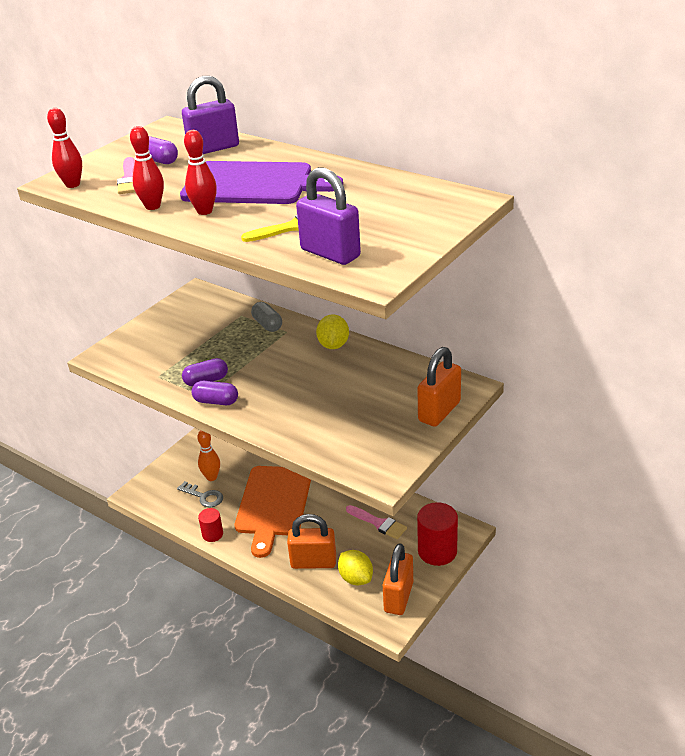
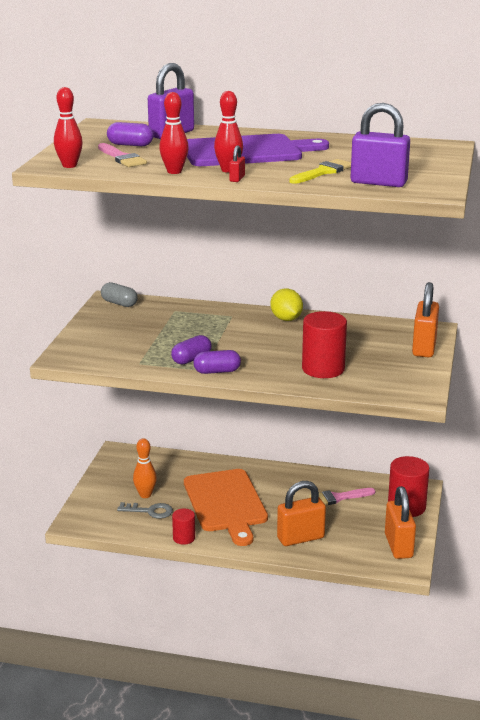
camera: 25 degrees left, 10 degrees down
grey capsule [251,302,282,332] -> grey capsule moved to [101,282,138,307]
yellow lemon [338,550,373,585] -> none
pink brush [346,505,407,539] -> pink brush turned 150 degrees clockwise [309,488,376,505]
none -> red padlock [229,145,245,182]
none -> red cylinder [302,311,347,378]

